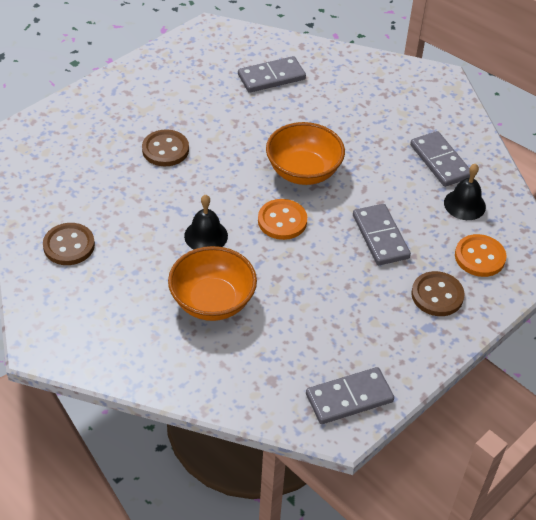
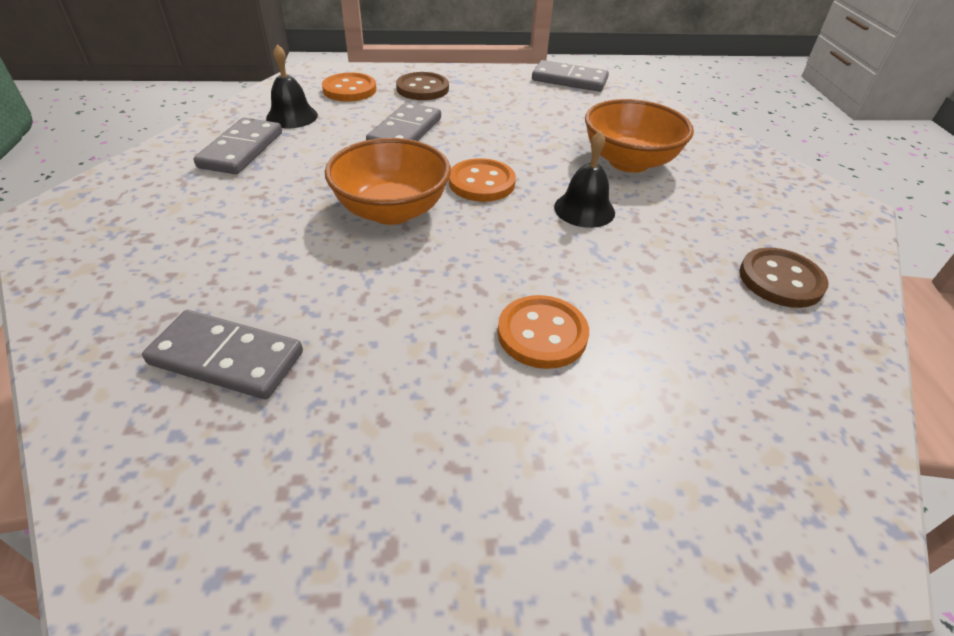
camera: 140 degrees left, 5 degrees down
brown button [142,129,189,166] -> orange button [497,295,589,369]

